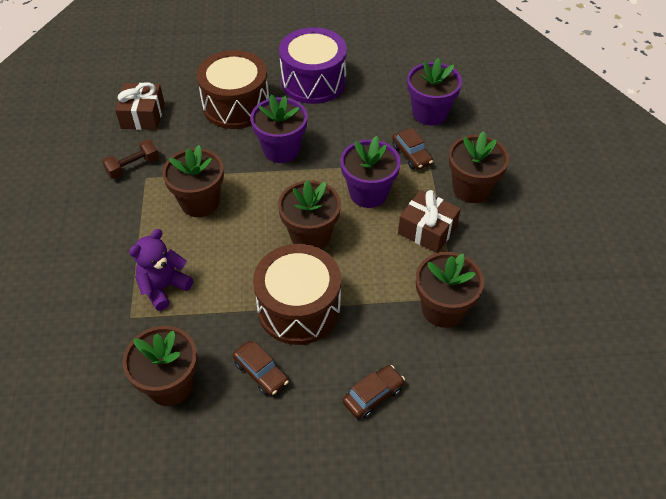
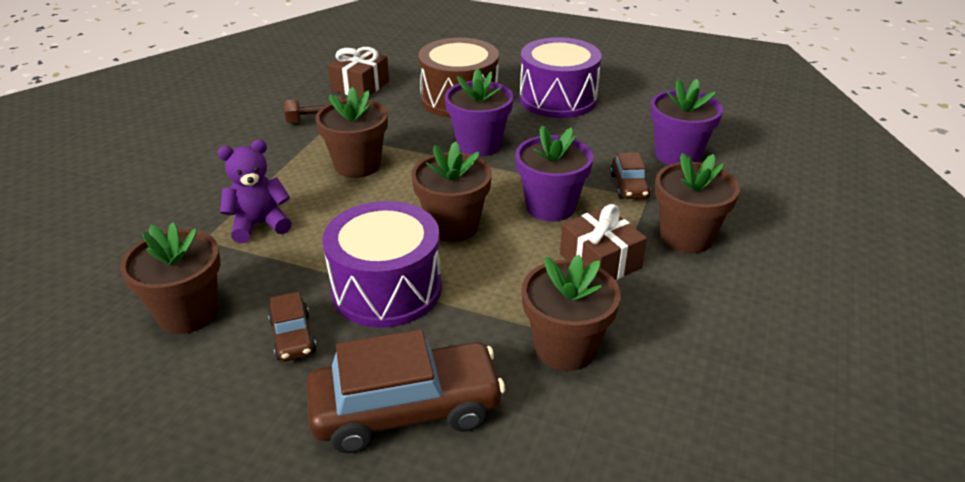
camera: 25 degrees right, 15 degrees down
brown drum [253,244,341,345] -> purple drum [323,201,442,328]
brown car [343,365,405,419] -> brown car [306,330,505,454], size x2.02

